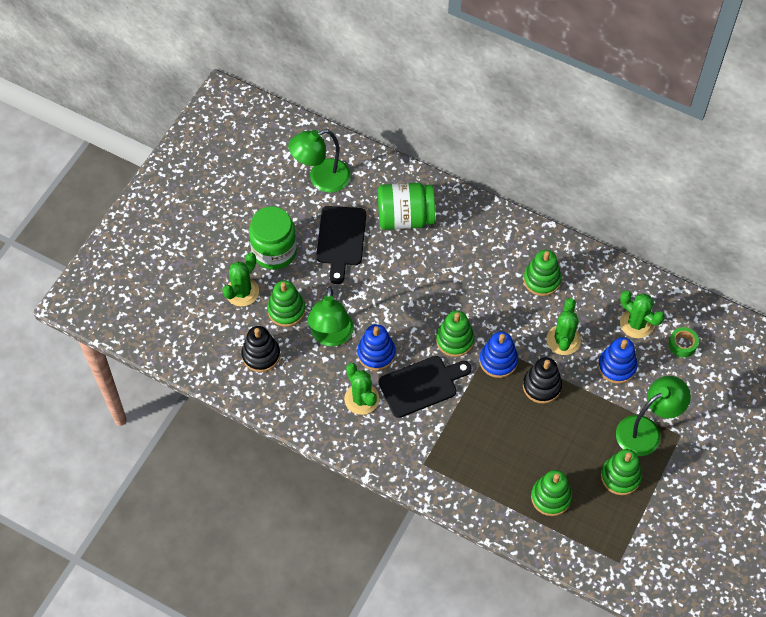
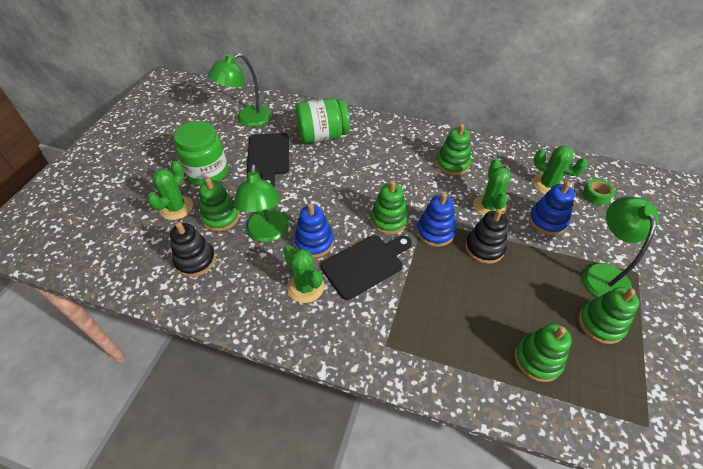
camera: 10 degrees left, 10 degrees down
green lamp [616,376,691,456] -> green lamp turned 45 degrees counterclockwise [582,197,659,298]

